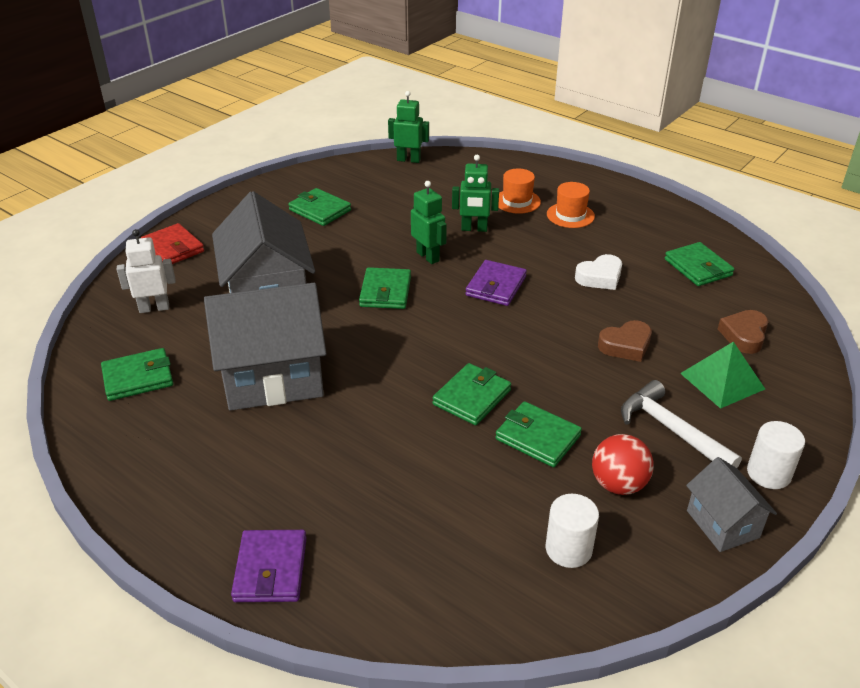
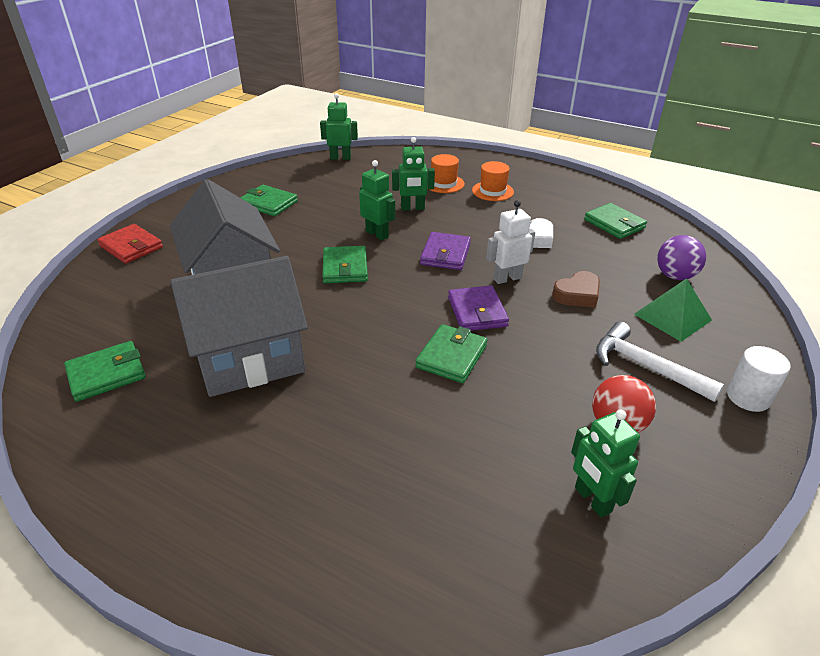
camera: 10 degrees left, 0 degrees up
white robot [117,229,175,313] -> white robot moved to [486,200,535,284]
purple wallet [231,530,307,602] -> purple wallet moved to [448,285,509,331]
green wallet [495,401,582,467] -> none
white cylinder [546,494,599,568] -> green robot [571,410,640,518]
grey house [686,457,777,552] -> none
brown heart [718,310,768,354] -> purple ball [657,235,706,280]

